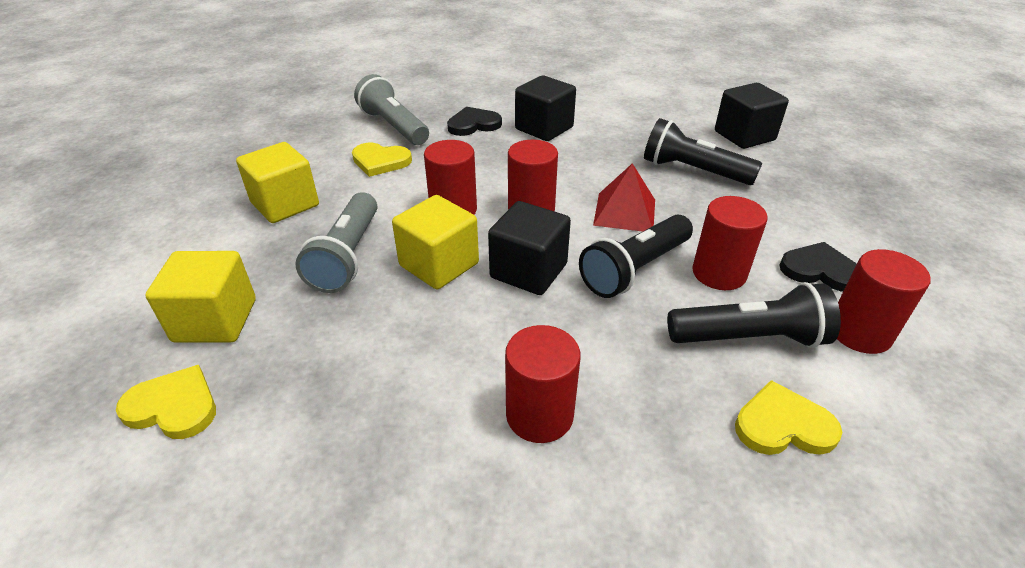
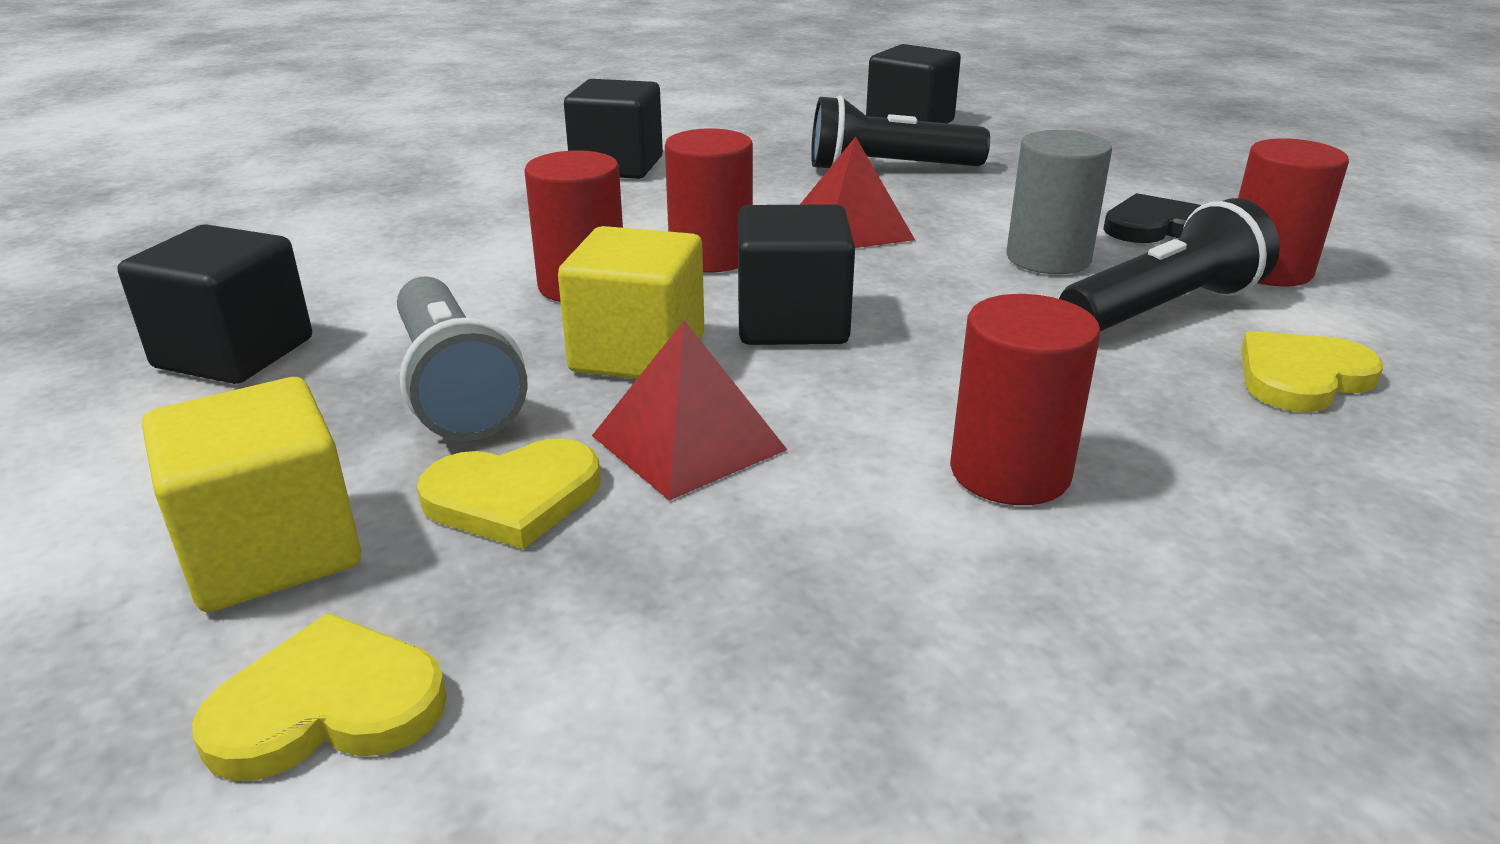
camera: 30 degrees left, 10 degrees down
yellow cube [236,142,319,223] -> black cube [117,224,312,384]
yellow heart [352,143,412,177] -> yellow heart moved to [417,438,600,549]
grey flashlight [354,74,429,145] -> none
black heart [447,107,502,136] -> none
black flashlight [579,215,693,298] -> none
red cylinder [692,196,768,290] -> grey cylinder [1006,130,1112,274]
none -> red pyramid [592,320,787,501]

